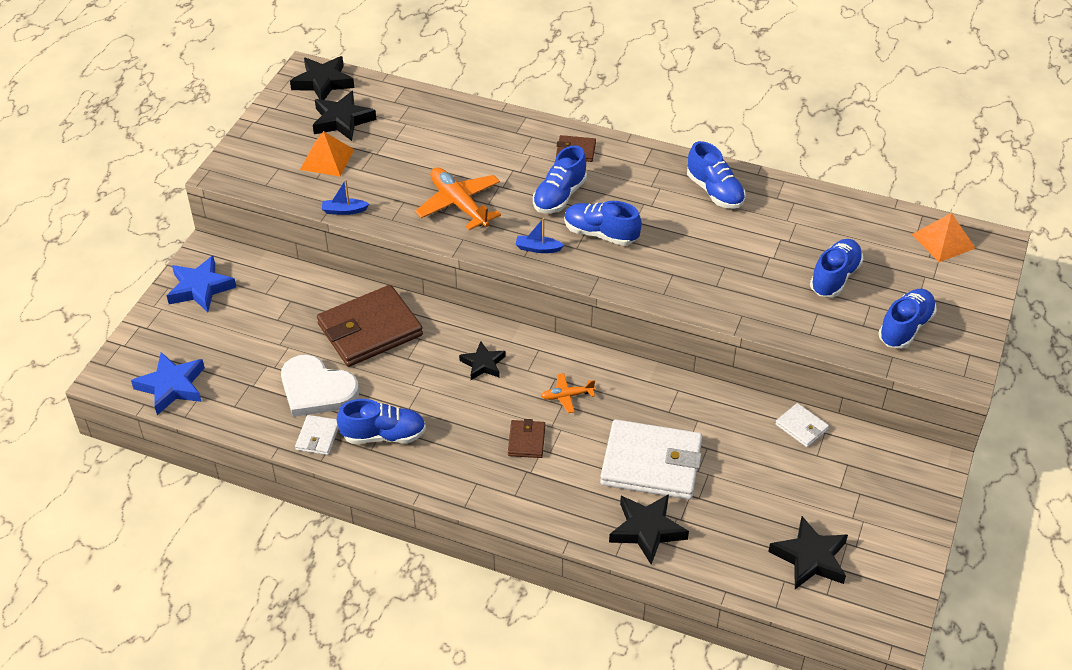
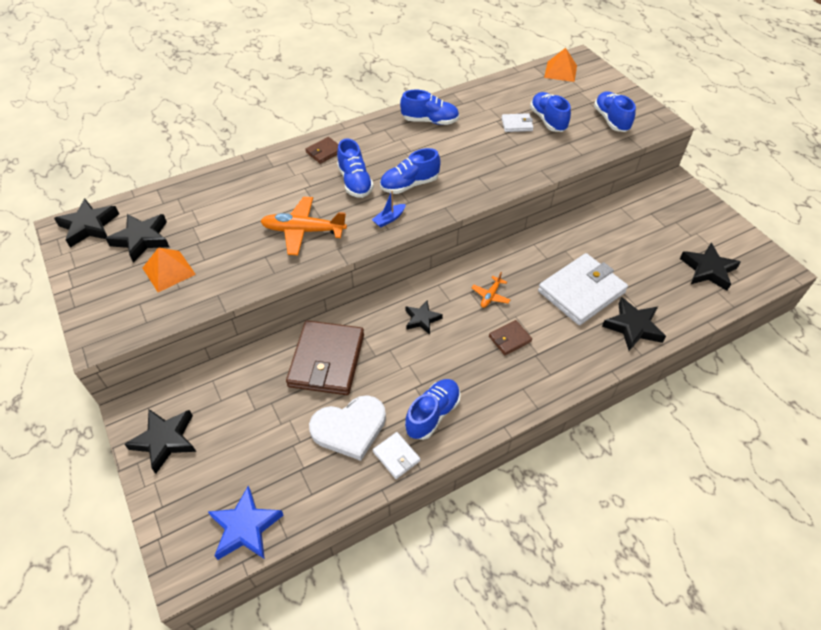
camera: 50 degrees left, 5 degrees up
blue star [167,256,236,312] -> black star [124,409,196,474]
blue boat [322,179,369,215] -> none
brown wallet [508,419,545,458] -> brown wallet turned 75 degrees counterclockwise [489,320,532,355]
white wallet [775,403,829,447] -> white wallet moved to [502,113,534,132]

